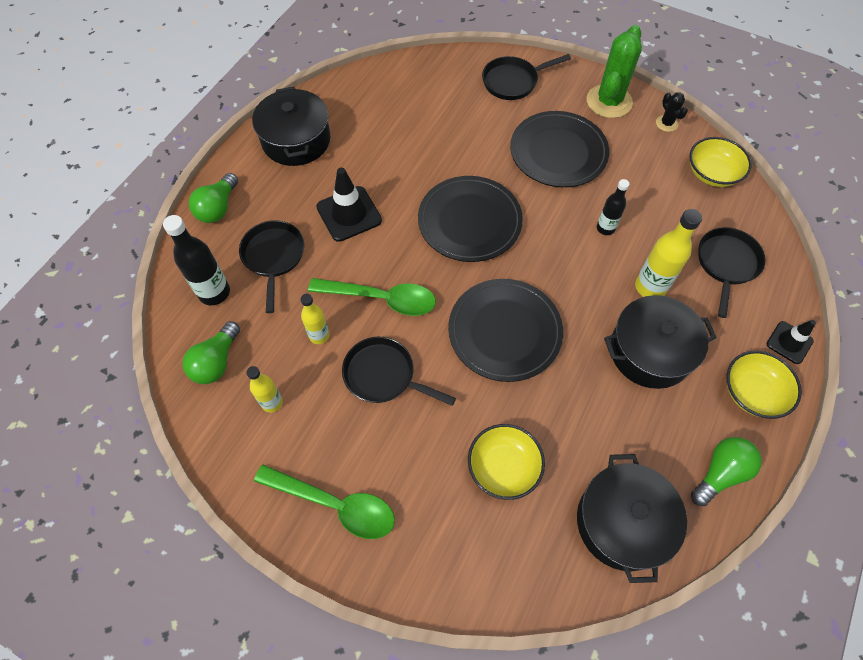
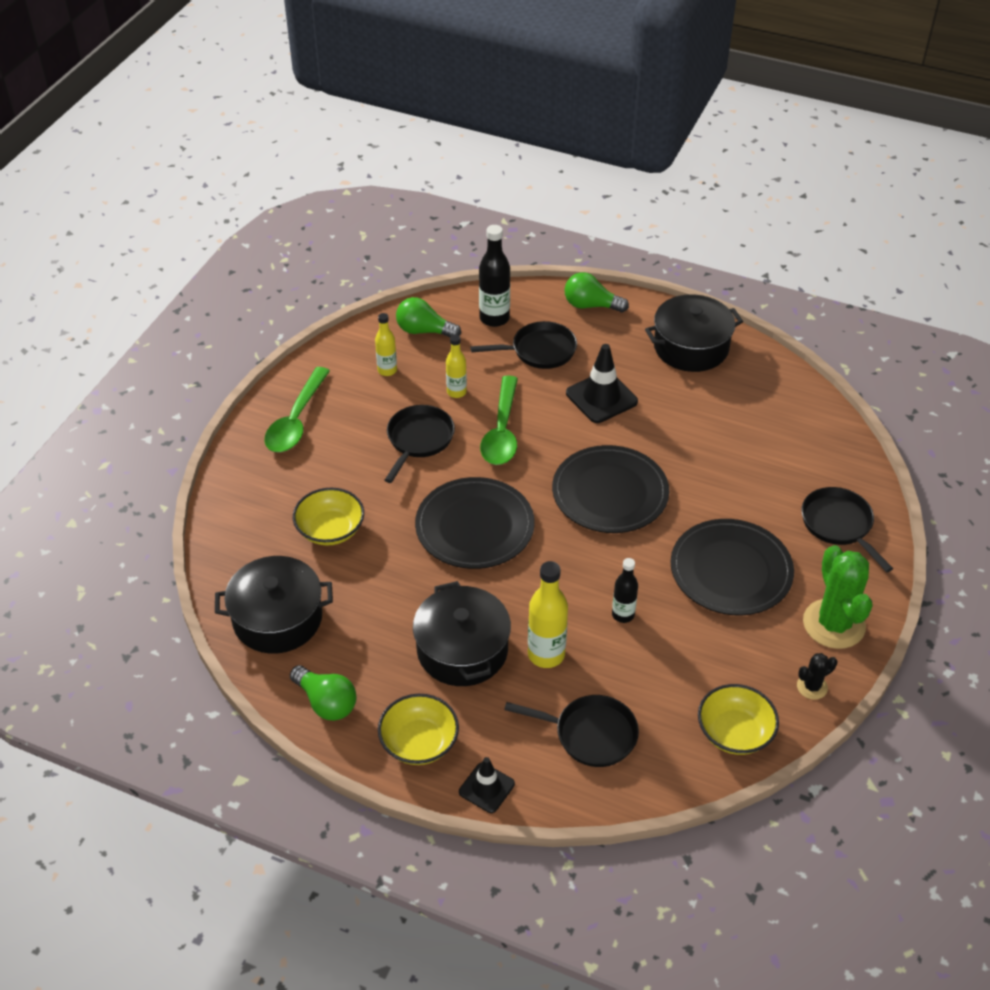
camera: 85 degrees right, 15 degrees down
green cactus [587,25,642,118] -> green cactus turned 60 degrees clockwise [803,545,872,649]

